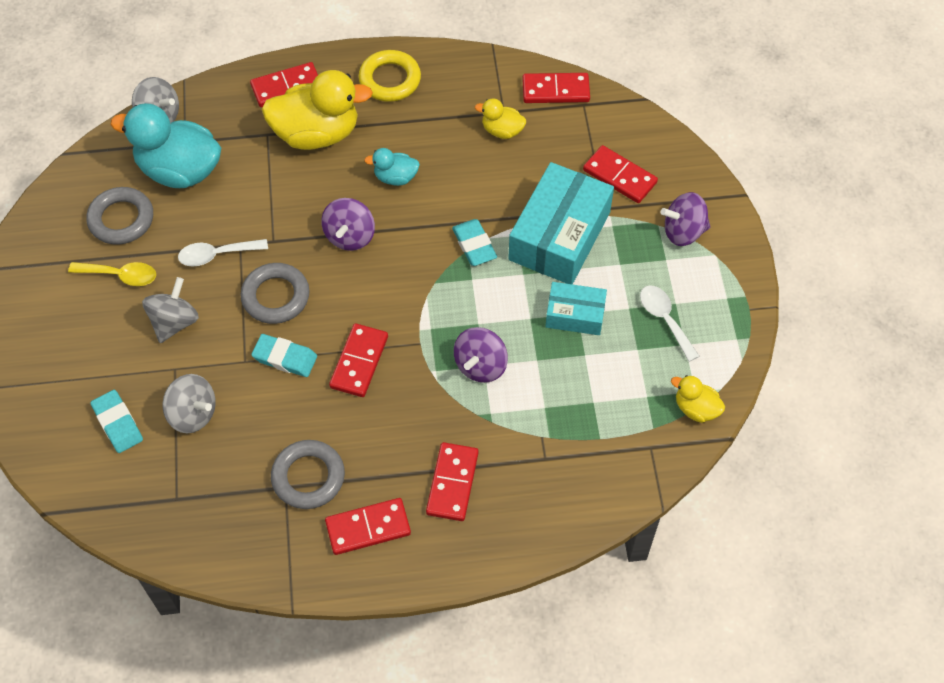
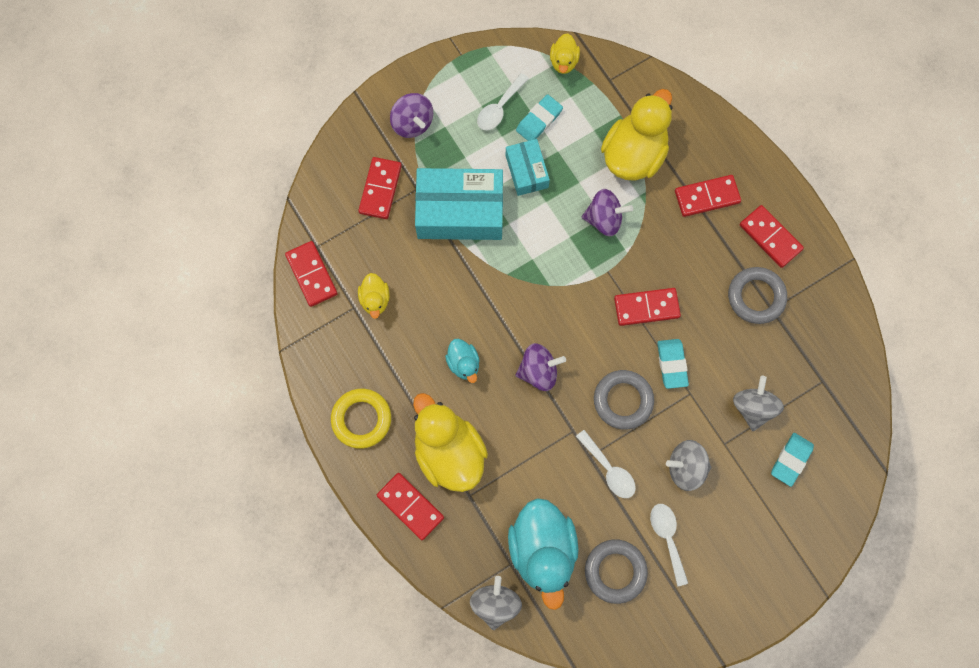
camera: 115 degrees left, 15 degrees up
yellow spoon [68,262,156,286] -> white spoon [650,504,688,587]
turquoise eraser [452,219,497,266] -> turquoise eraser moved to [516,94,563,141]
none -> yellow duck [601,89,672,181]

